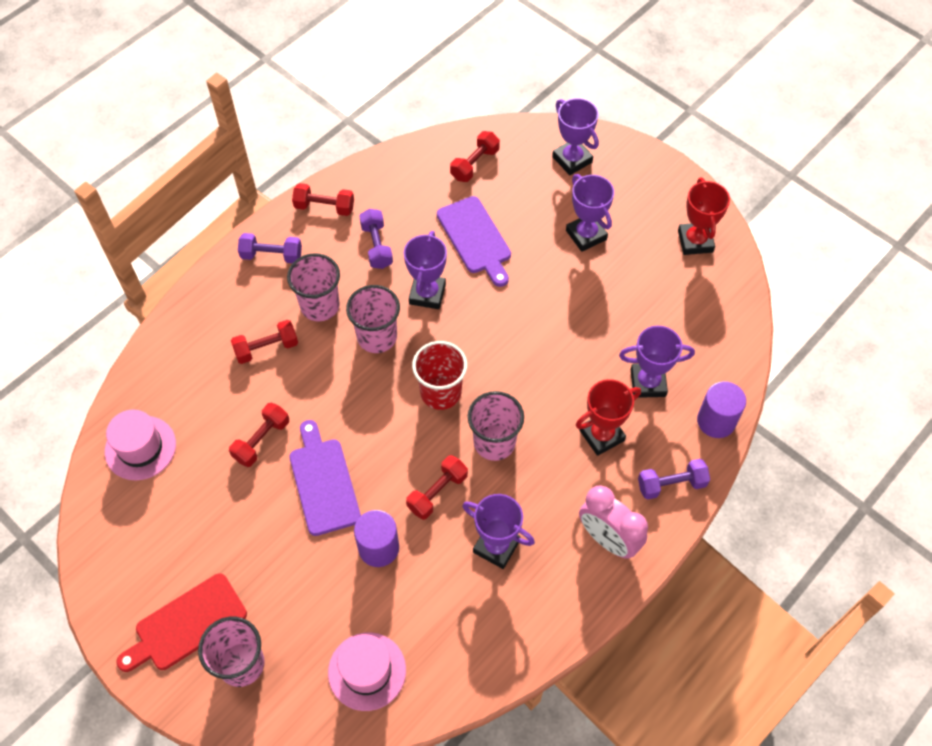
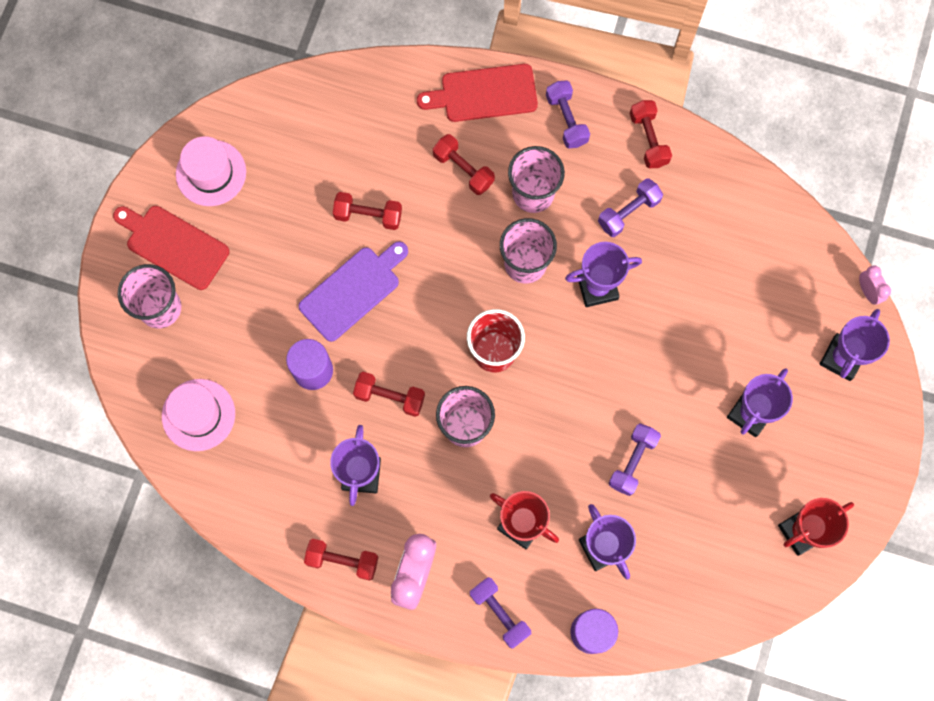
camera: 65 degrees right, 15 degrees up
pink hat [105,410,176,480] -> pink hat moved to [176,136,246,206]
purple cutting board [437,196,511,287] -> none
red dumbbell [450,131,500,182] -> red dumbbell moved to [304,539,378,581]
none -> red cutting board [417,64,538,122]
none -> purple dumbbell [609,423,661,496]
none -> pink clock [859,265,891,305]

